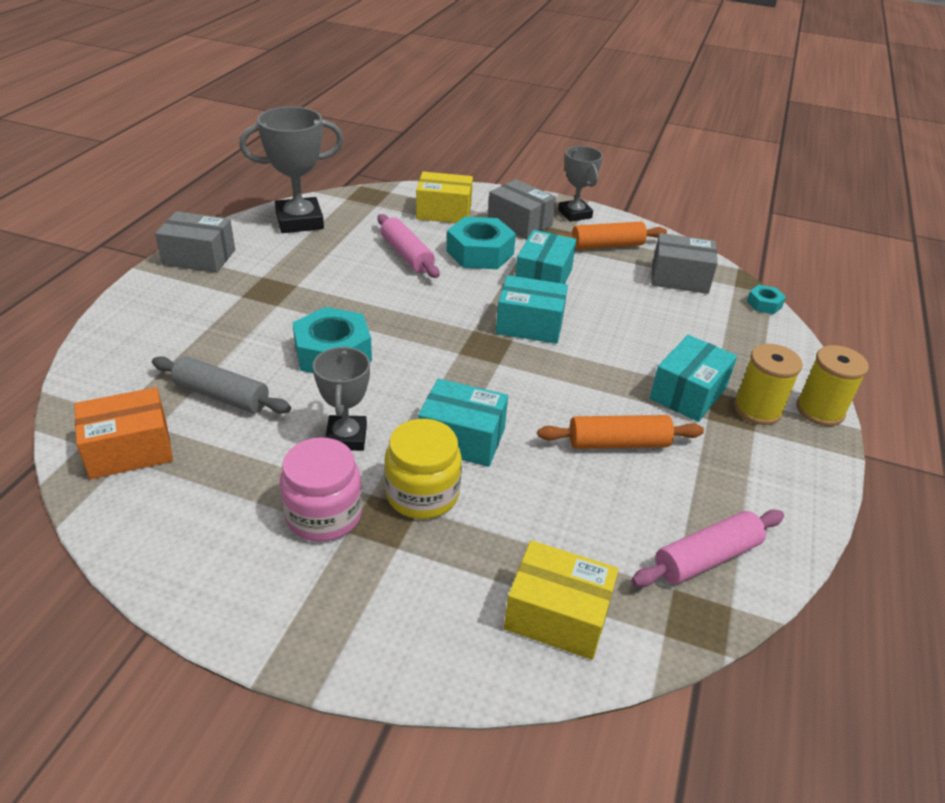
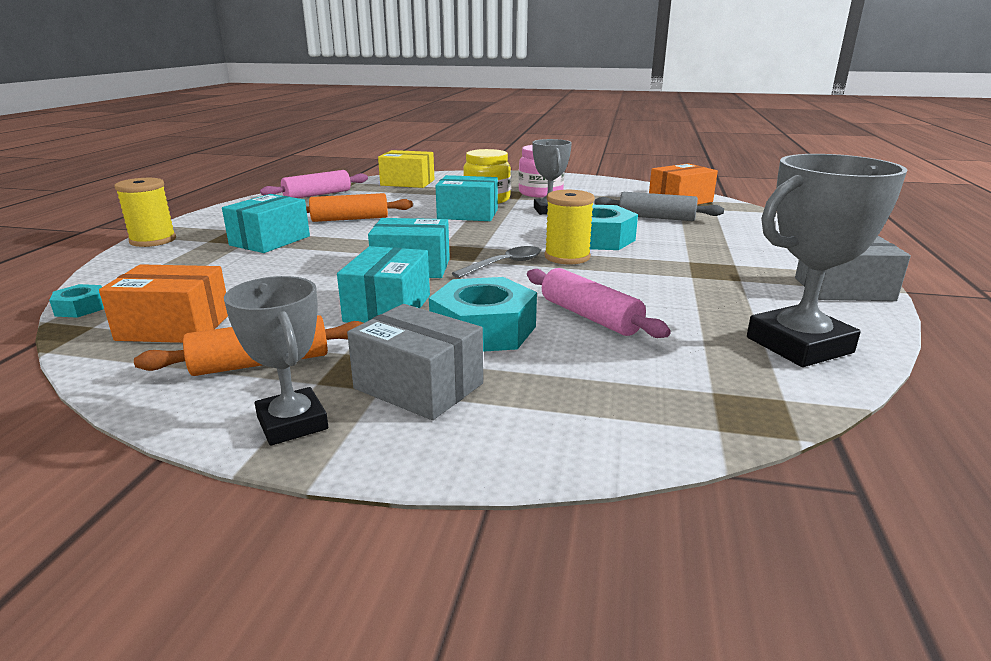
camera: 175 degrees right, 15 degrees down
yellow box [416,172,473,223] -> none
grey box [651,233,718,294] -> orange box [99,264,228,343]
yellow spool [734,344,803,425] -> yellow spool moved to [545,190,595,264]
none -> grey spoon [452,246,541,278]

